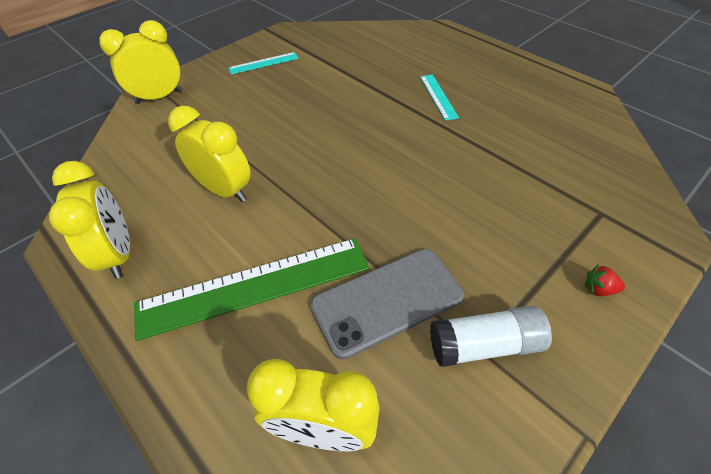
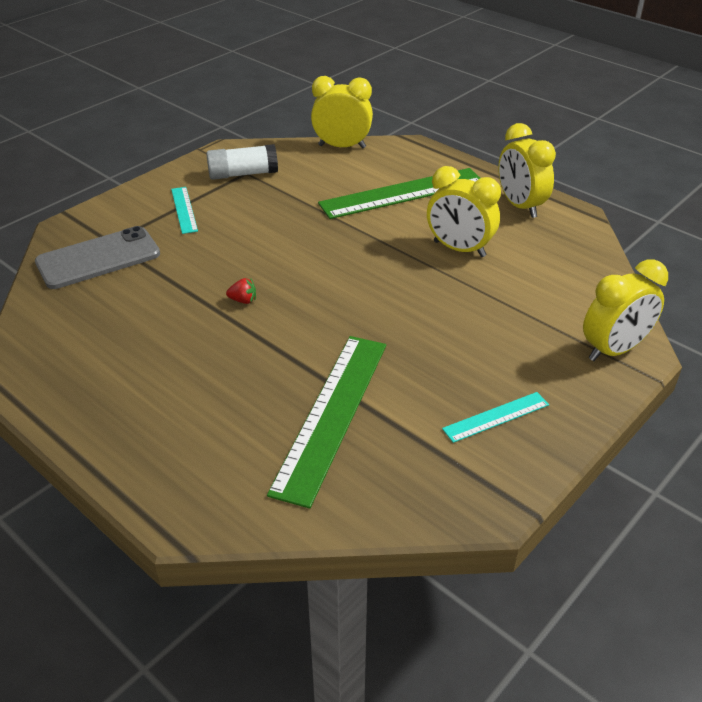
camera: 175 degrees right, 10 degrees down
grey phone [310,249,464,359] -> grey phone moved to [35,226,160,289]
turquoise ruler [420,75,459,121] -> turquoise ruler moved to [171,187,198,234]
red strawberry [585,264,625,296] -> red strawberry moved to [226,278,256,304]
none -> green ruler [267,336,386,508]

